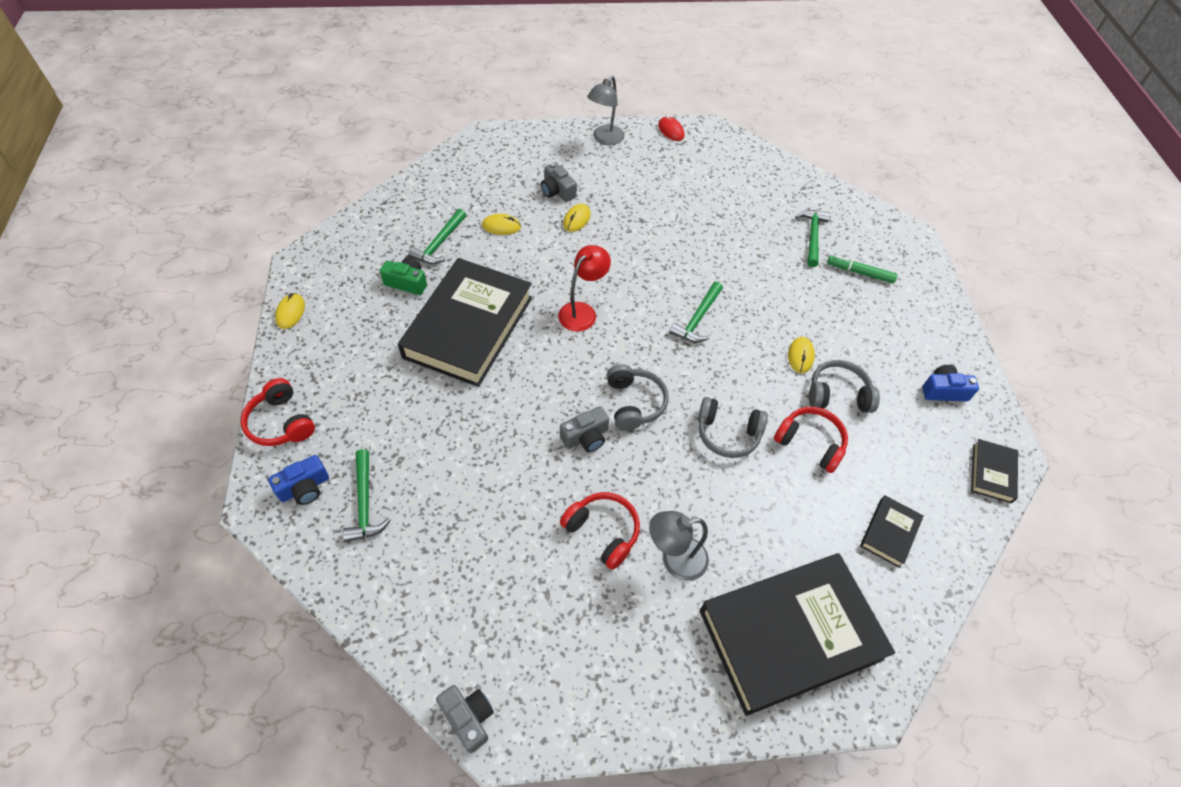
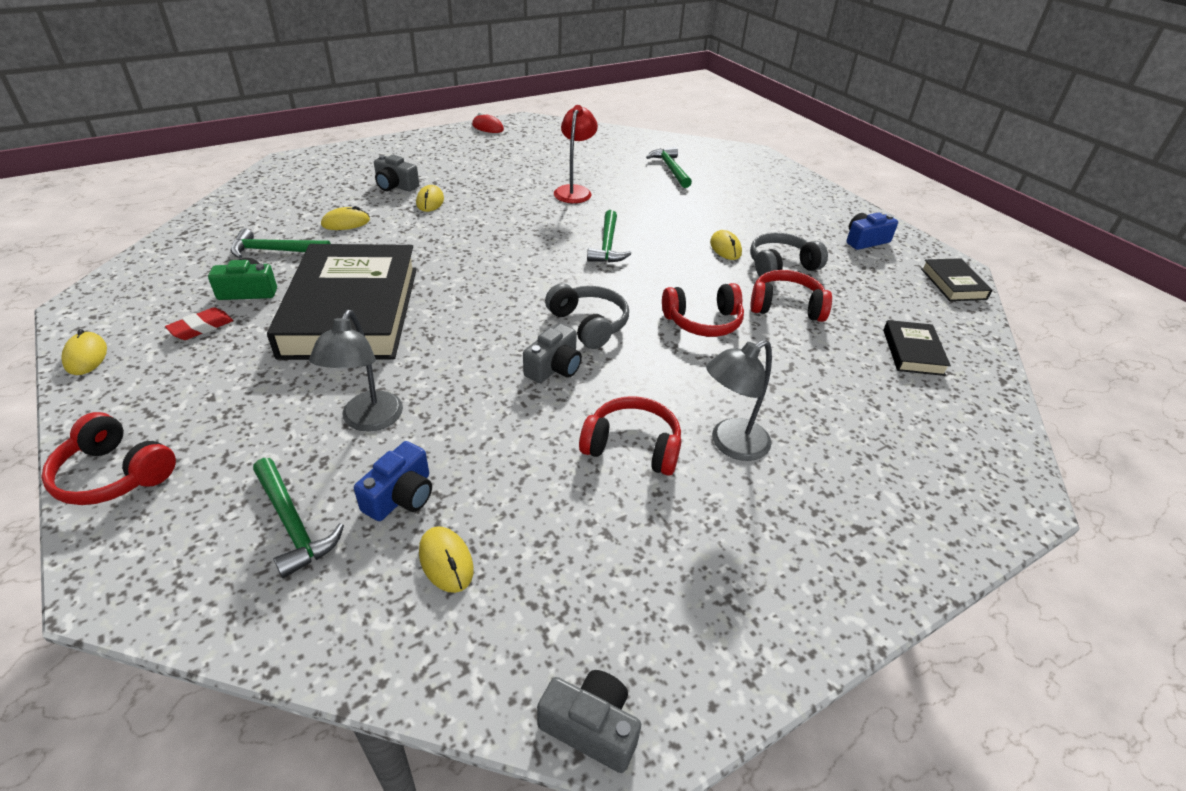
camera: 25 degrees left, 15 degrees down
blue camera [268,455,329,505] -> blue camera moved to [354,441,432,521]
green hammer [408,209,466,264] -> green hammer turned 90 degrees clockwise [231,229,331,258]
red lamp [558,245,611,331] -> red lamp moved to [554,105,598,203]
grey lamp [587,75,625,145] -> grey lamp moved to [309,310,403,431]
grey headphones [698,397,768,458] -> red headphones [662,283,744,337]
black book [700,553,895,716] -> none
green marker [827,255,897,283] -> none
none -> red eraser [165,307,233,340]
none -> yellow mouse [419,526,474,593]

